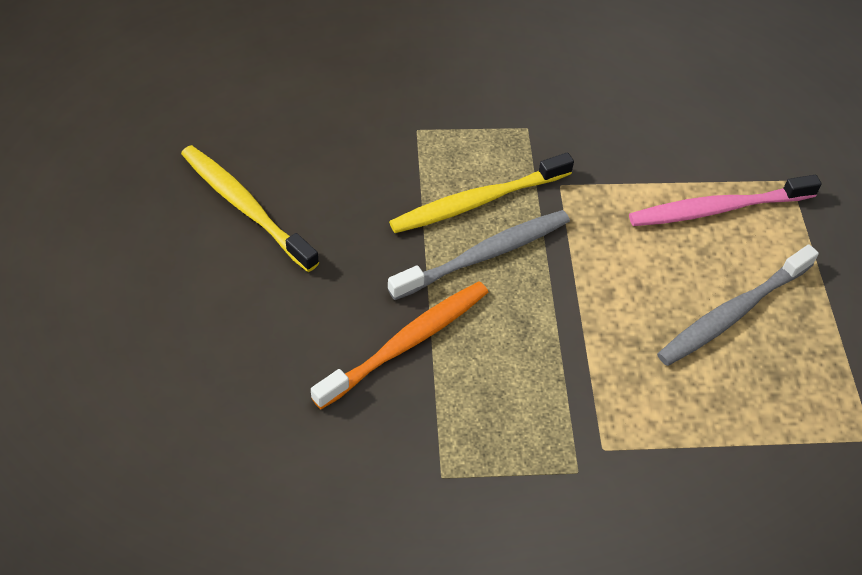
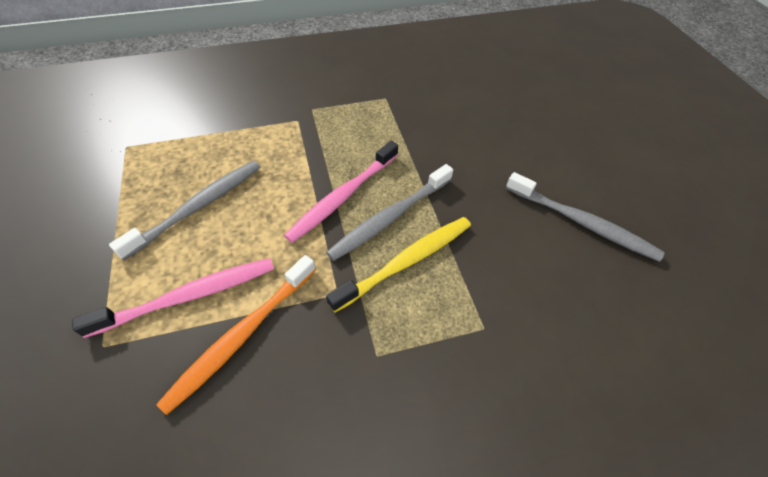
camera: 170 degrees right, 0 degrees up
yellow toothbrush [181,145,319,272] -> grey toothbrush [506,172,665,262]
orange toothbrush [311,281,488,409] -> orange toothbrush moved to [156,255,316,415]
none -> pink toothbrush [284,141,398,243]

